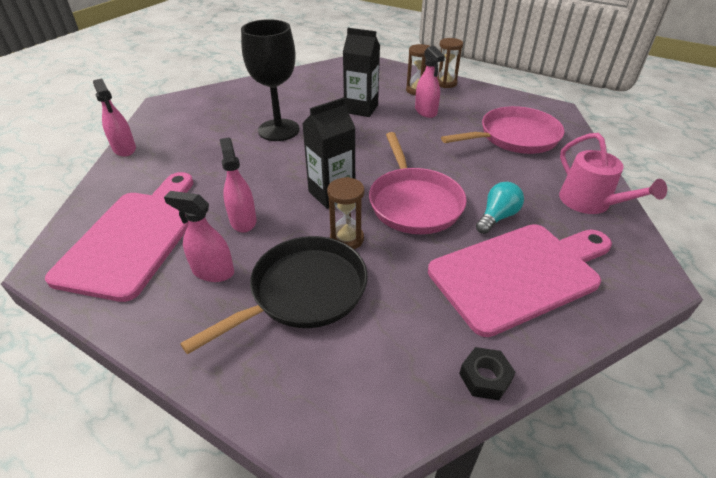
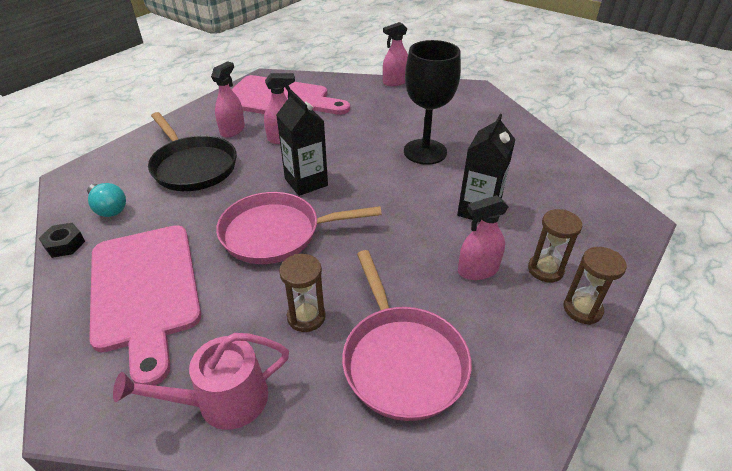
camera: 95 degrees right, 0 degrees up
brown hourglass [327,177,364,249] -> brown hourglass moved to [279,254,326,332]
turquoise light bulb [476,182,524,234] -> turquoise light bulb moved to [87,183,126,217]

